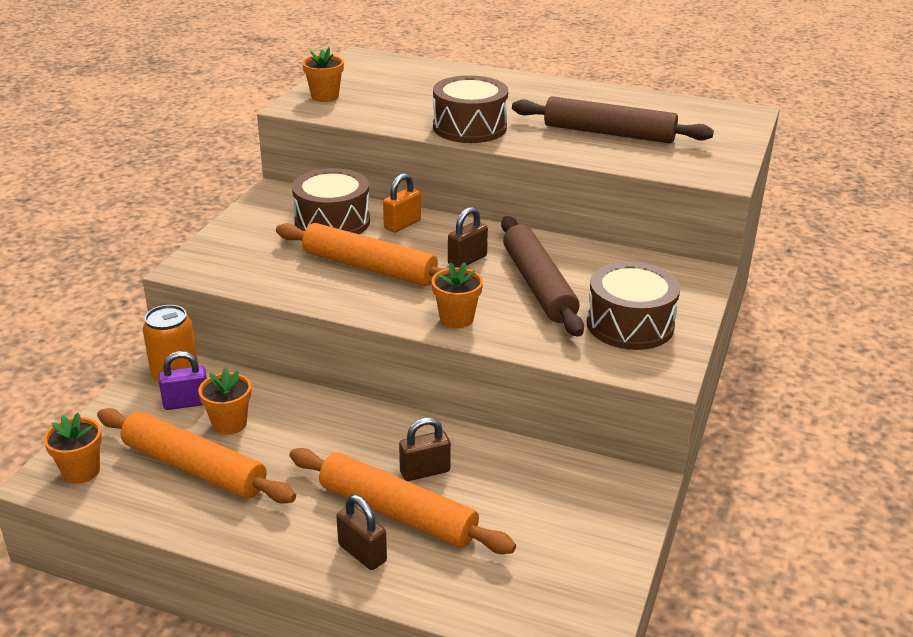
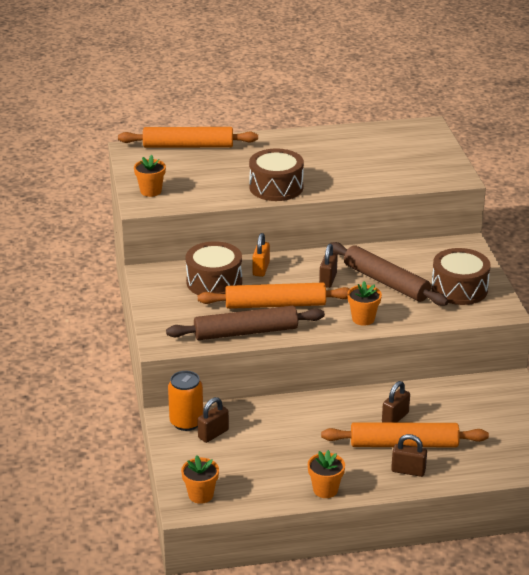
camera: 30 degrees left, 0 degrees up
orange rolling pin [97,408,296,503] -> orange rolling pin moved to [118,127,258,148]
purple padlock [159,351,207,410] -> brown padlock [197,397,229,443]
orange flower pot [198,368,252,435] -> orange flower pot moved to [308,450,345,498]
brown rolling pin [512,96,714,143] -> brown rolling pin moved to [166,306,325,340]

